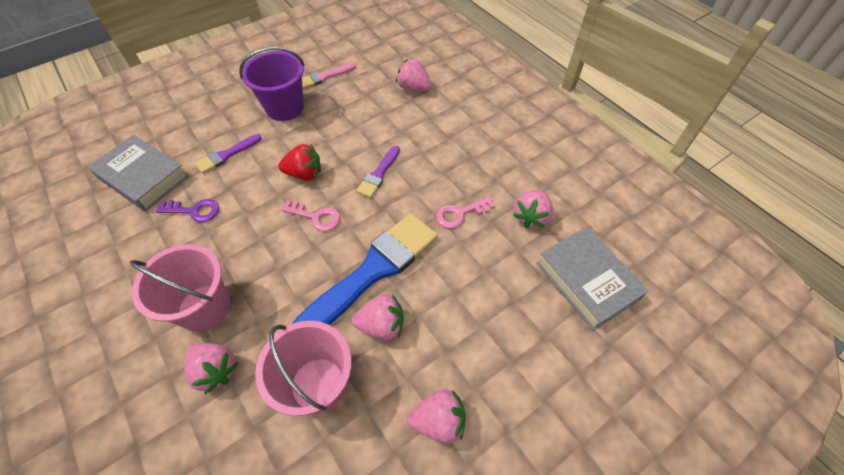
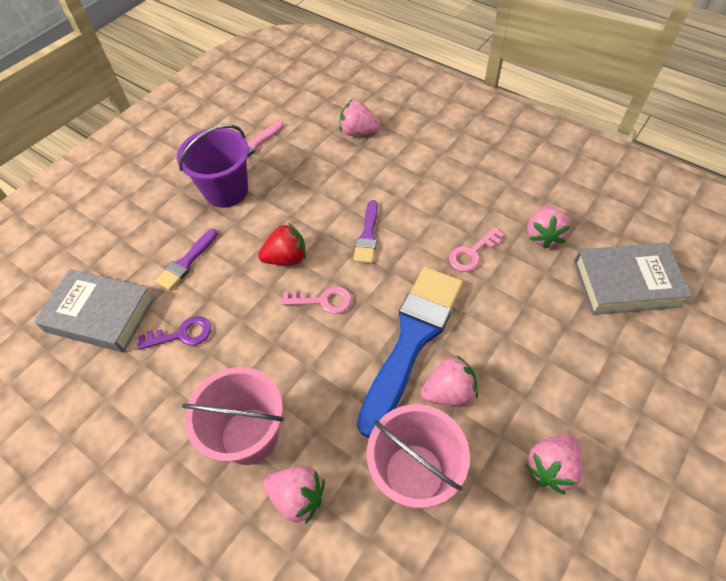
camera: 15 degrees left, 0 degrees up
pink strawberry [407,389,466,444] -> pink strawberry turned 150 degrees clockwise [525,434,583,495]
grey book [536,227,649,330] -> grey book turned 45 degrees counterclockwise [574,243,692,315]

